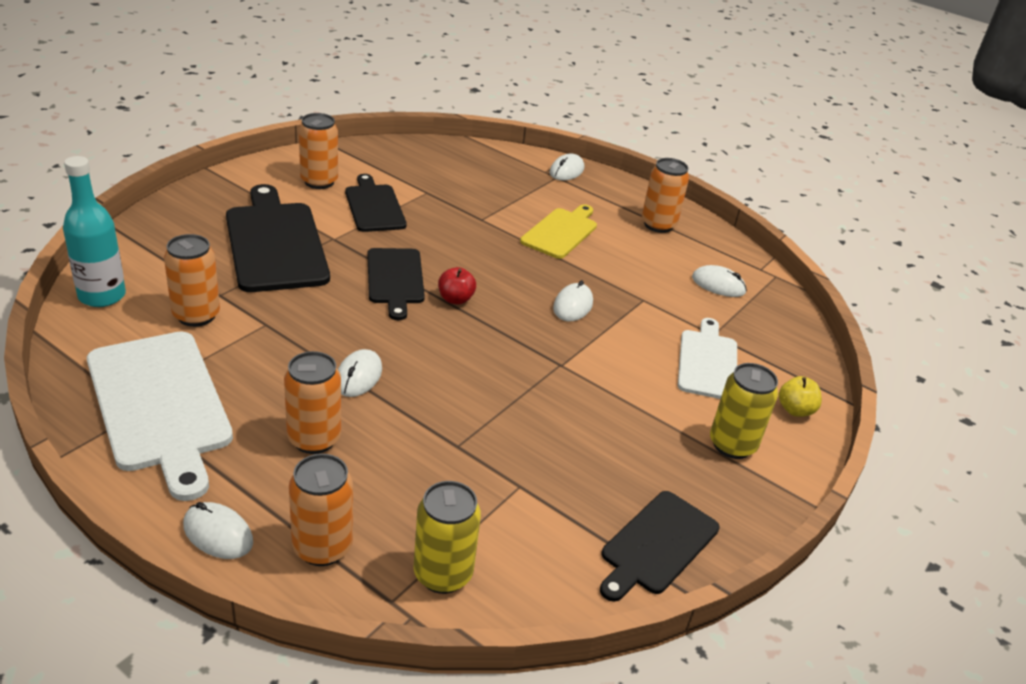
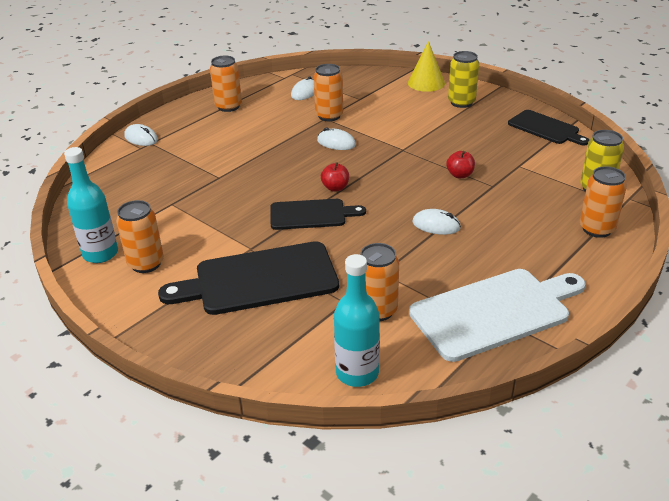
camera: 80 degrees left, 0 degrees up
white mouse [183,502,253,559] -> none
orange can [284,351,341,454] -> orange can moved to [314,64,343,121]
black cutting board [345,174,407,232] -> none
yellow cutting board [520,204,597,259] -> none
white cutting board [678,318,737,399] -> none
yellow apple [779,376,822,417] -> yellow cone [408,41,445,92]
none -> turquoise bottle [64,147,118,263]
none -> red apple [446,151,475,178]

